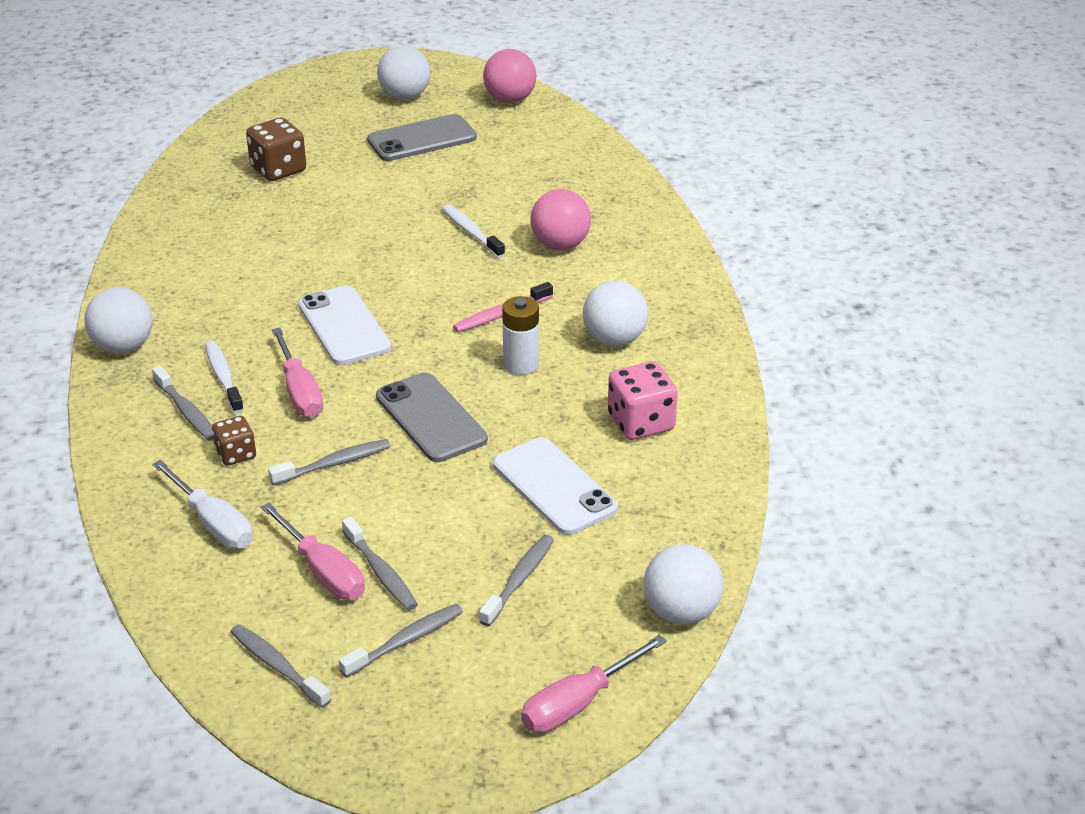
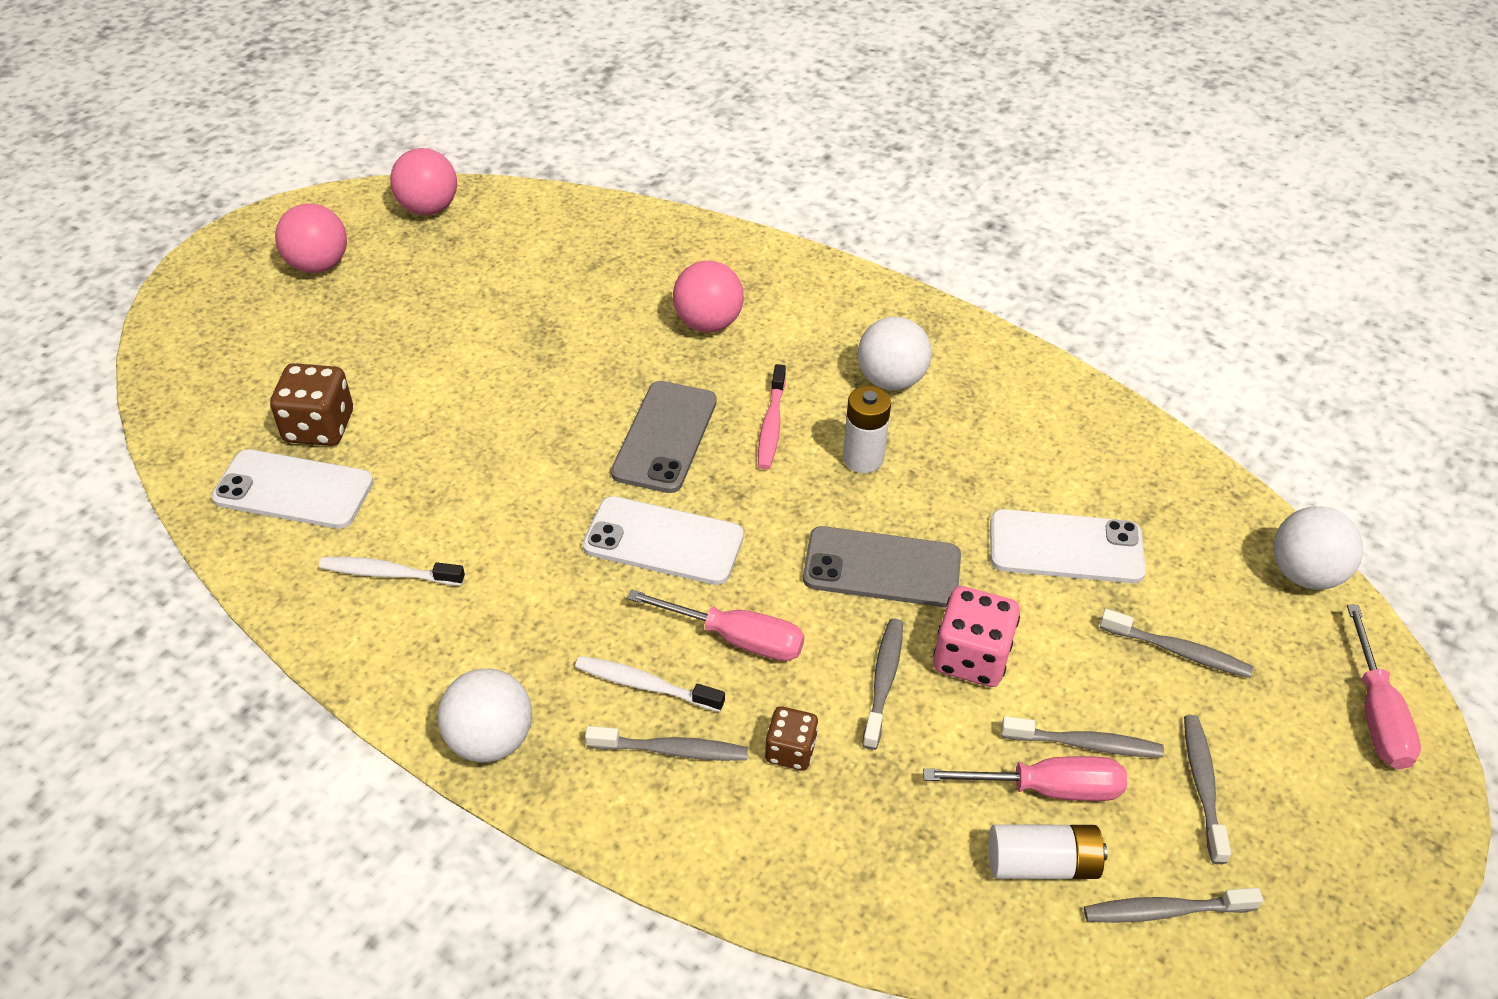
camera: 50 degrees left, 10 degrees up
white screwdriver [152,460,253,549] -> none
grey phone [367,114,477,161] -> grey phone moved to [611,381,717,493]
white ball [377,45,430,99] -> pink ball [275,203,347,273]
white toothbrush [442,205,505,258] -> white toothbrush moved to [319,557,465,586]
grey toothbrush [479,535,554,627] -> grey toothbrush turned 135 degrees clockwise [1100,609,1253,678]
pink dice [608,361,678,440] -> pink dice moved to [933,586,1020,687]
none -> white phone [211,449,374,529]
none -> white battery [988,824,1108,879]

